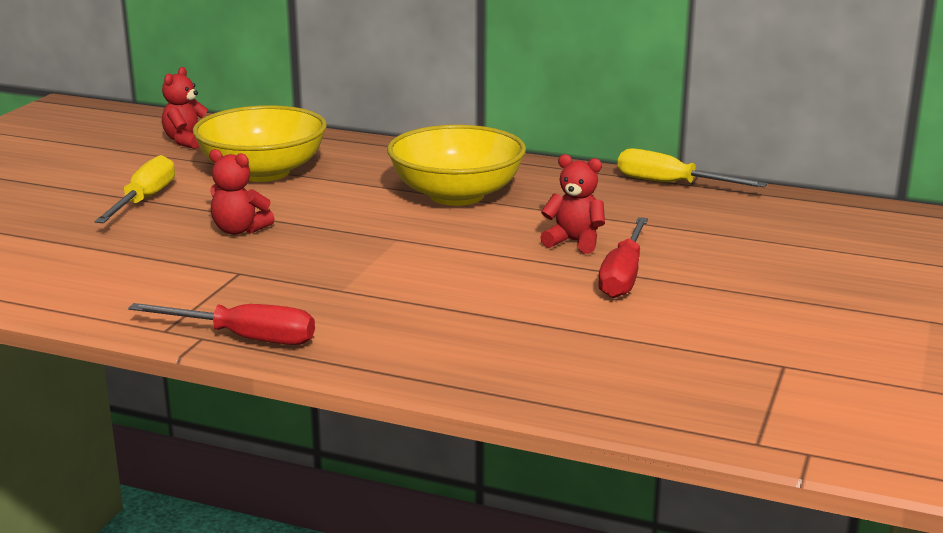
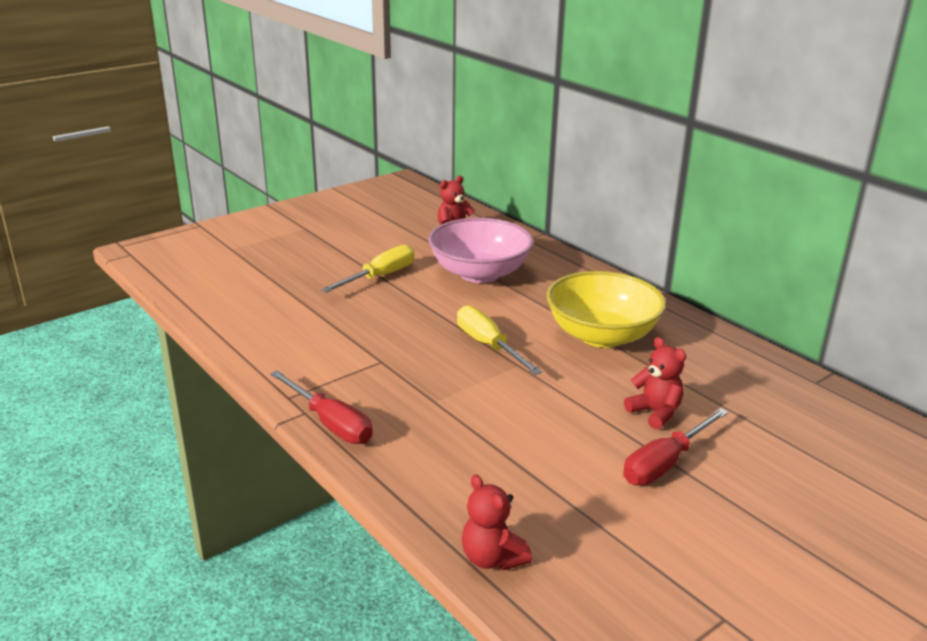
camera: 30 degrees right, 5 degrees up
yellow bowl [193,105,327,182] -> pink bowl [428,218,533,283]
red teddy bear [209,149,275,235] -> red teddy bear moved to [462,475,532,571]
yellow screwdriver [617,148,767,187] -> yellow screwdriver moved to [457,305,542,375]

